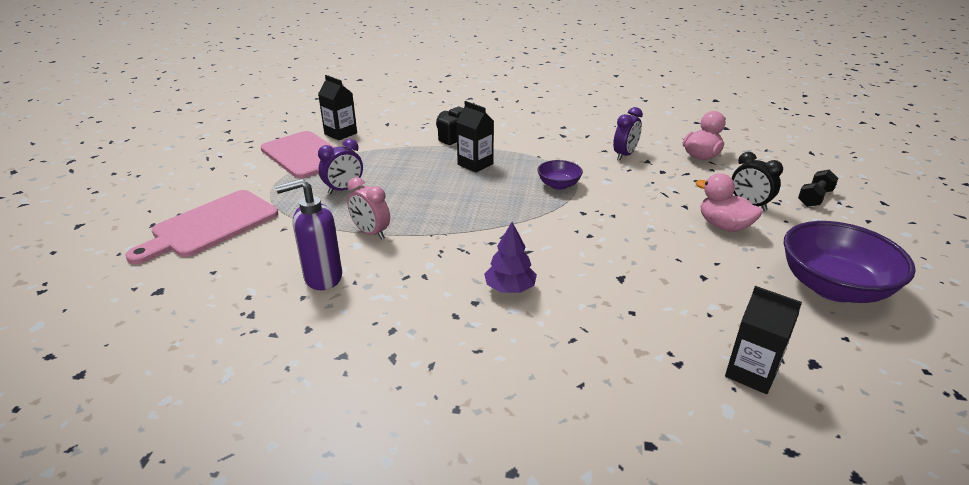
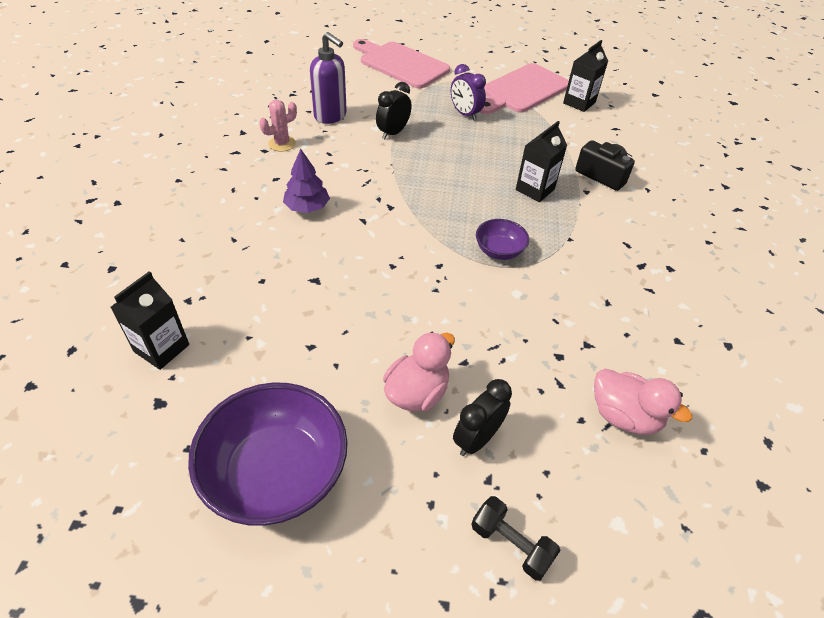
camera: 85 degrees right, 15 degrees up
purple soap dispenser [275,179,342,290] -> purple soap dispenser turned 150 degrees clockwise [310,32,347,124]
pink clock [347,177,390,240] -> black clock [376,82,411,139]
purple clock [613,107,643,160] -> none
none -> pink cactus [259,100,297,152]

